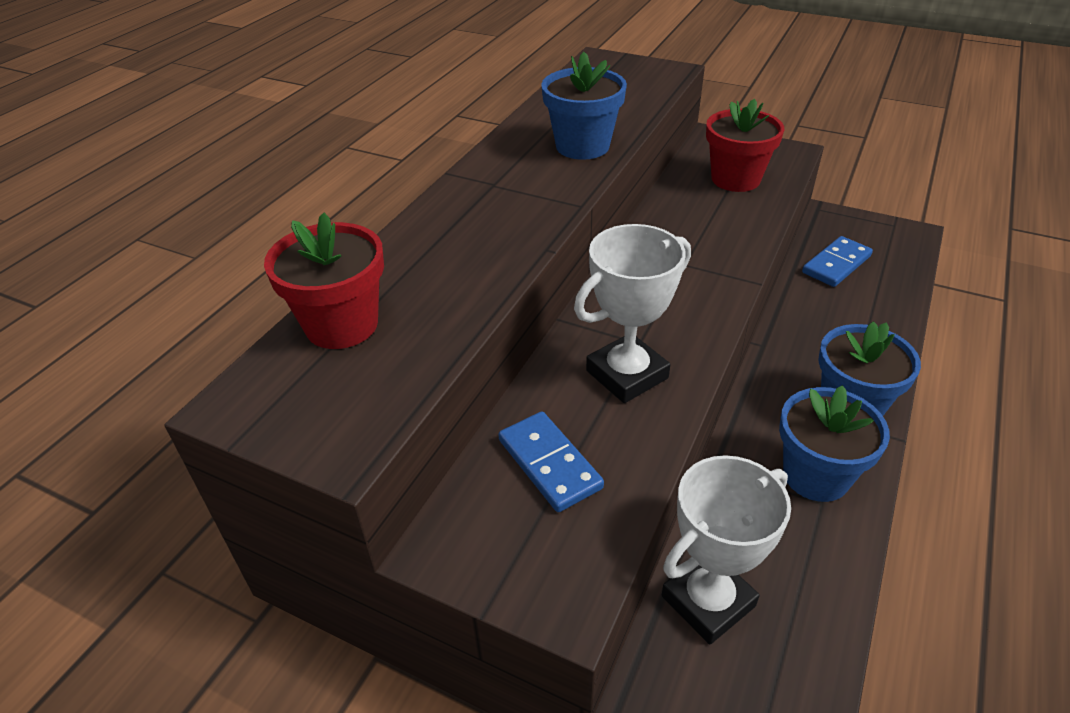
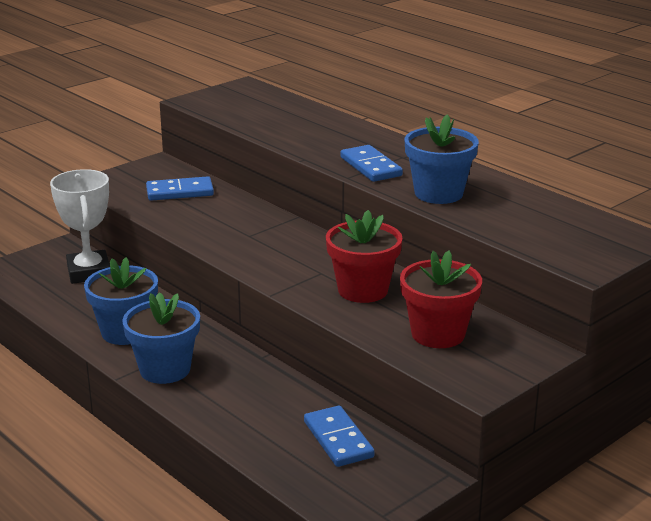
camera: 110 degrees right, 15 degrees down
red flower pot [264,213,384,349] -> red flower pot moved to [326,210,403,303]
white trophy [574,224,691,403] -> none
none -> blue domino [340,145,403,182]

